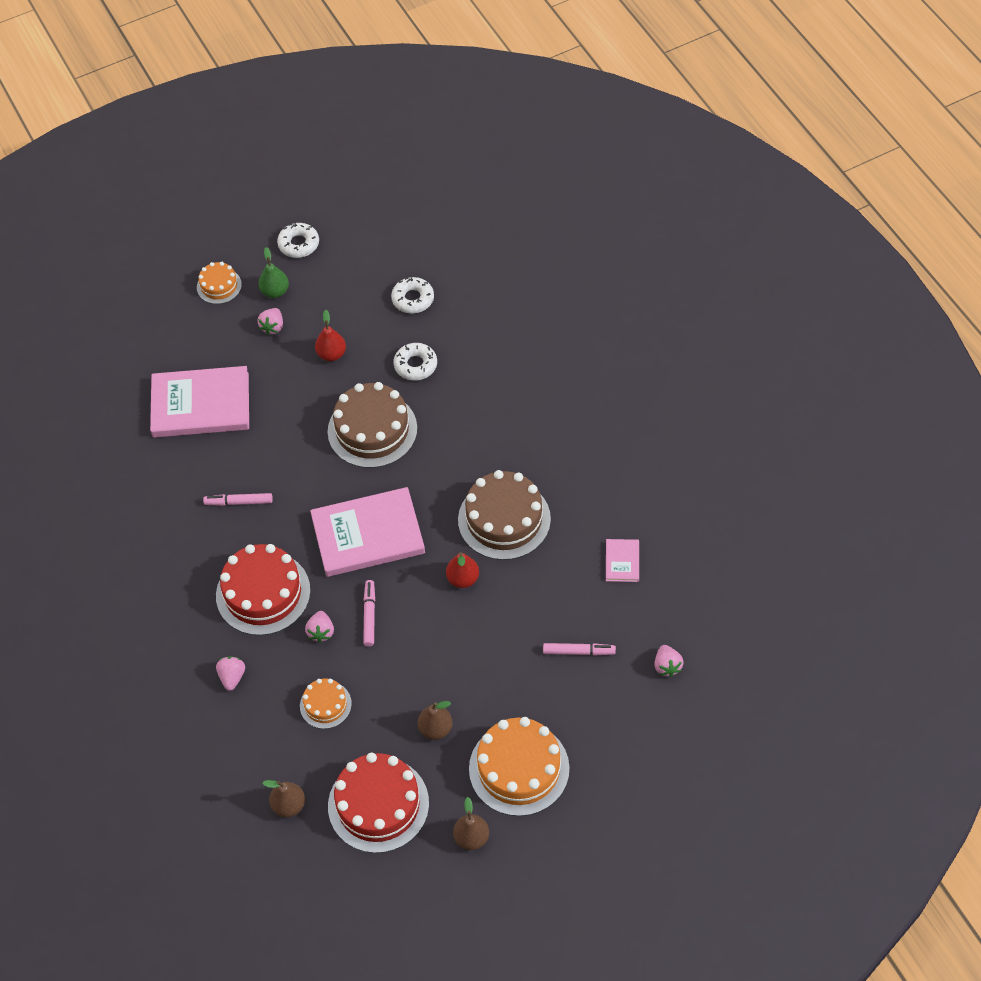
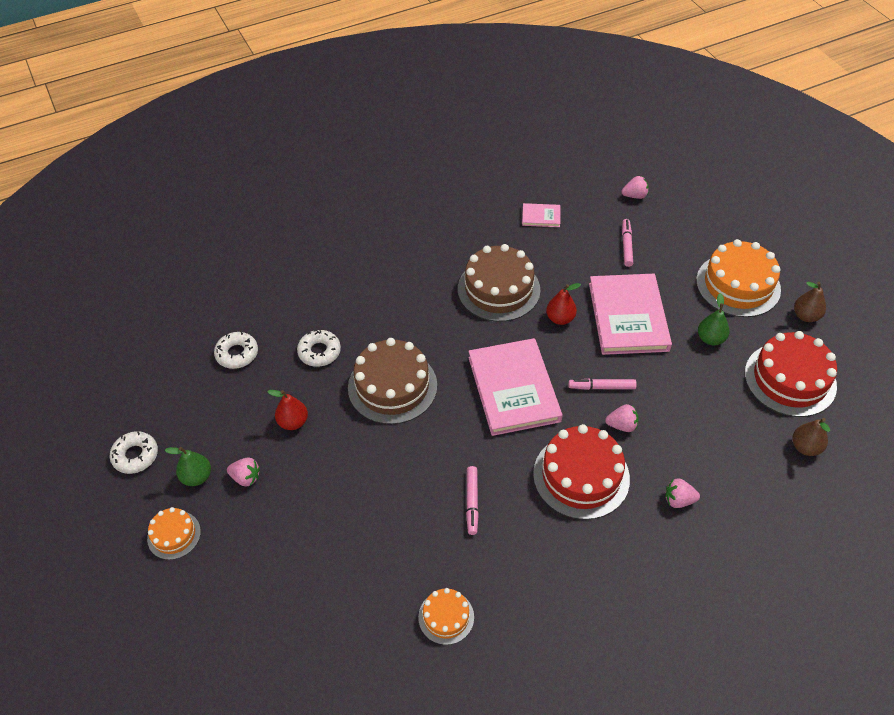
camera: 90 degrees left, 5 degrees down
pink book [150,366,249,438] -> pink book moved to [589,274,672,355]
orange cake [300,678,352,729] -> orange cake moved to [418,588,474,645]
brown pear [418,701,453,740] -> green pear [698,293,730,345]

